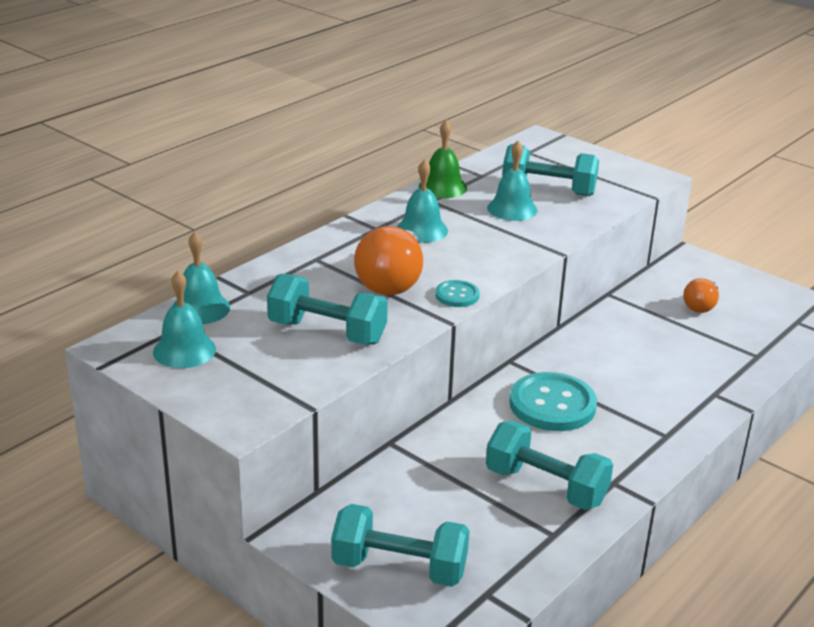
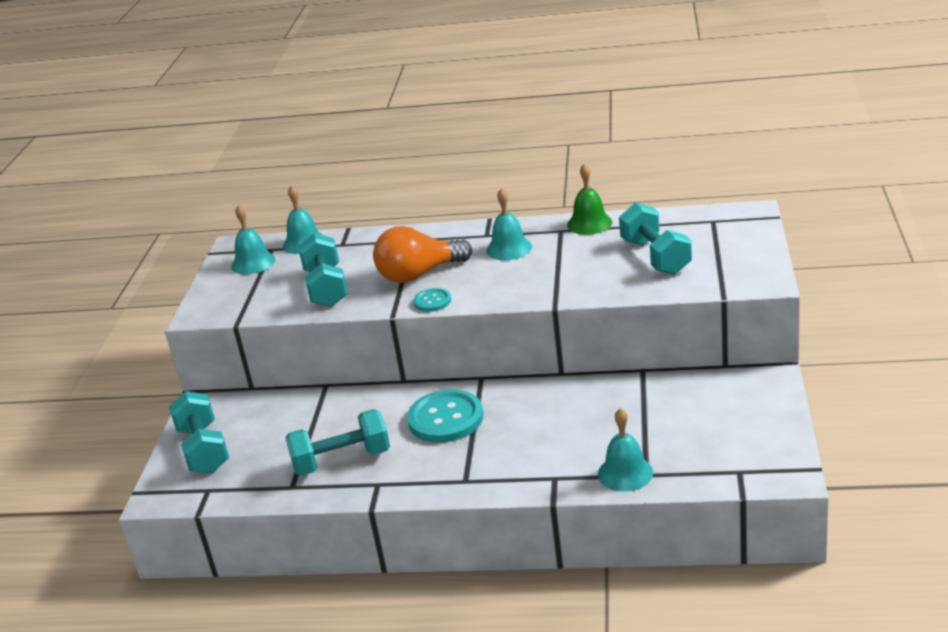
camera: 60 degrees right, 0 degrees up
turquoise dumbbell [486,421,613,510] -> turquoise dumbbell turned 75 degrees clockwise [285,409,390,476]
turquoise bell [487,141,537,221] -> turquoise bell moved to [598,408,653,492]
orange light bulb [683,278,719,313] -> none

